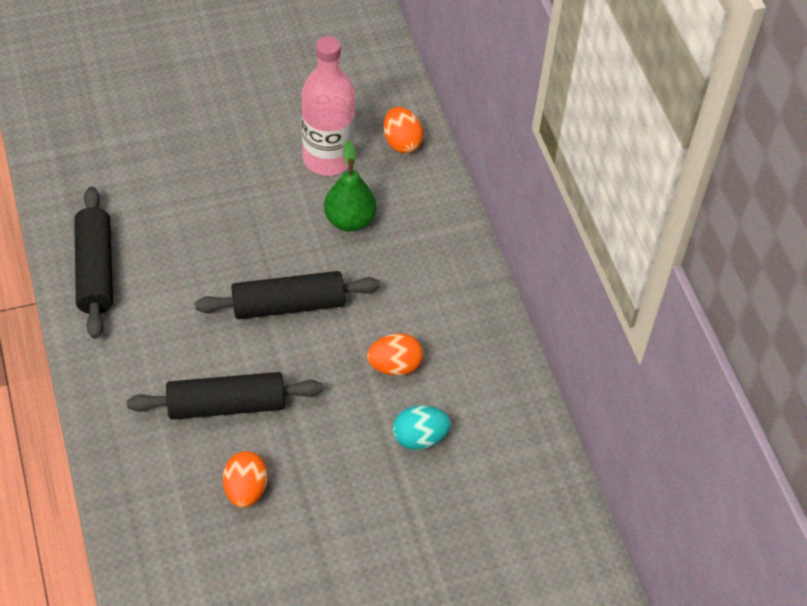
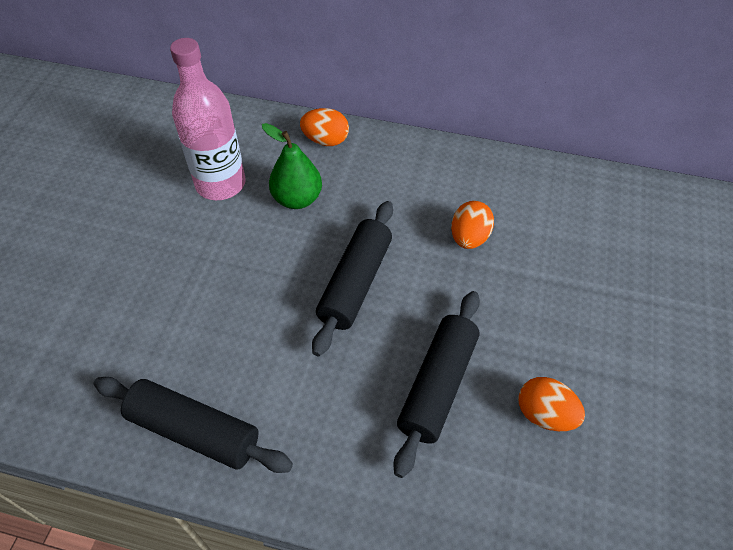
camera: 55 degrees left, 0 degrees up
orange egg [384,107,424,153] -> orange egg moved to [300,108,349,146]
turquoise egg [393,406,451,450] -> none

